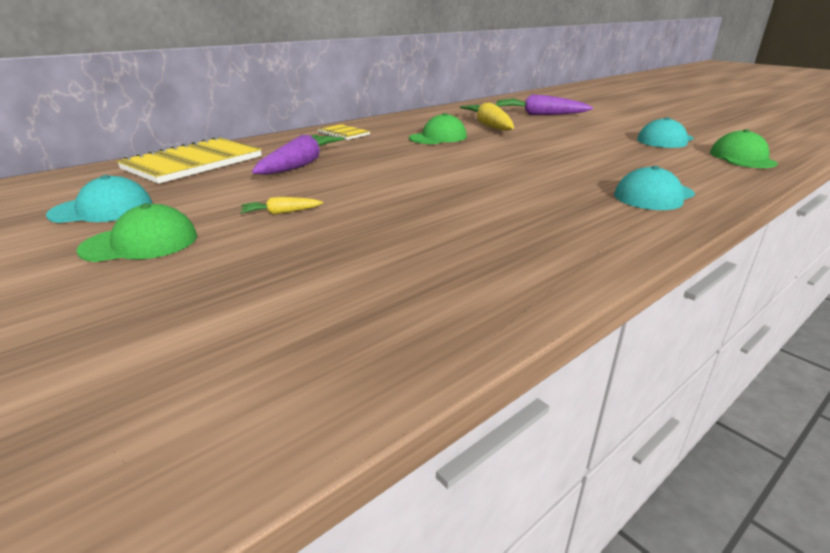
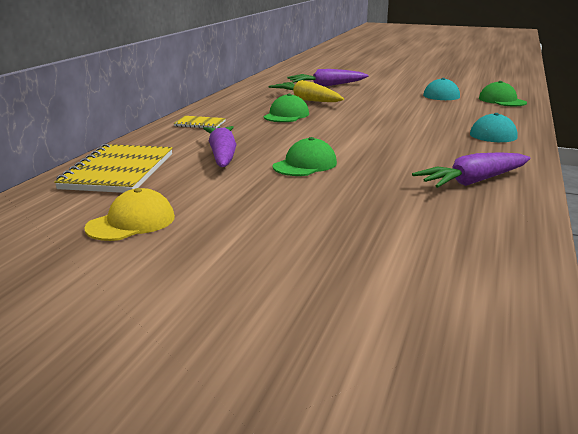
camera: 30 degrees left, 5 degrees down
turquoise cap [46,175,152,223] -> yellow cap [84,188,175,241]
green cap [76,203,197,262] -> green cap moved to [273,137,337,176]
yellow carrot [240,197,323,215] -> none
none -> purple carrot [412,152,530,188]

